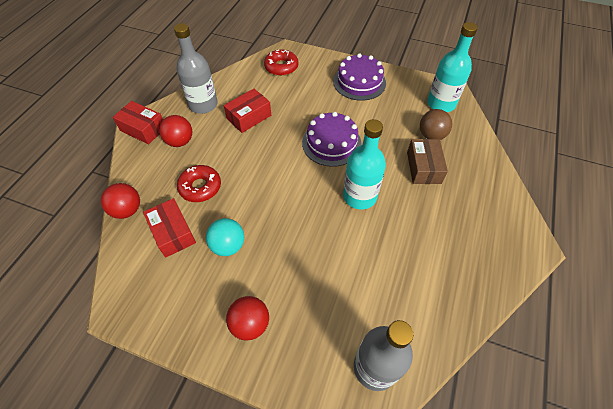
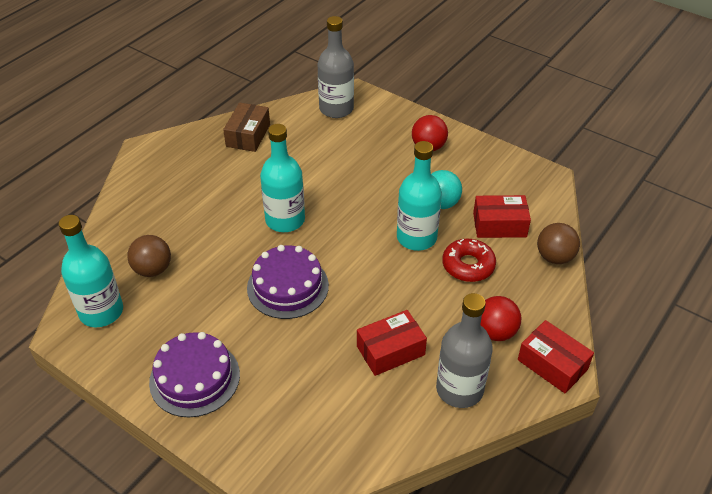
camera: 165 degrees left, 10 degrees down
red ball [101,183,140,219] -> brown ball [537,223,580,264]
red box [143,198,196,258] -> red box turned 75 degrees counterclockwise [473,195,531,238]
red donut [264,50,298,76] -> none
brown box [407,139,448,184] -> brown box moved to [223,103,270,152]
none -> turquoise bottle [397,141,442,251]

